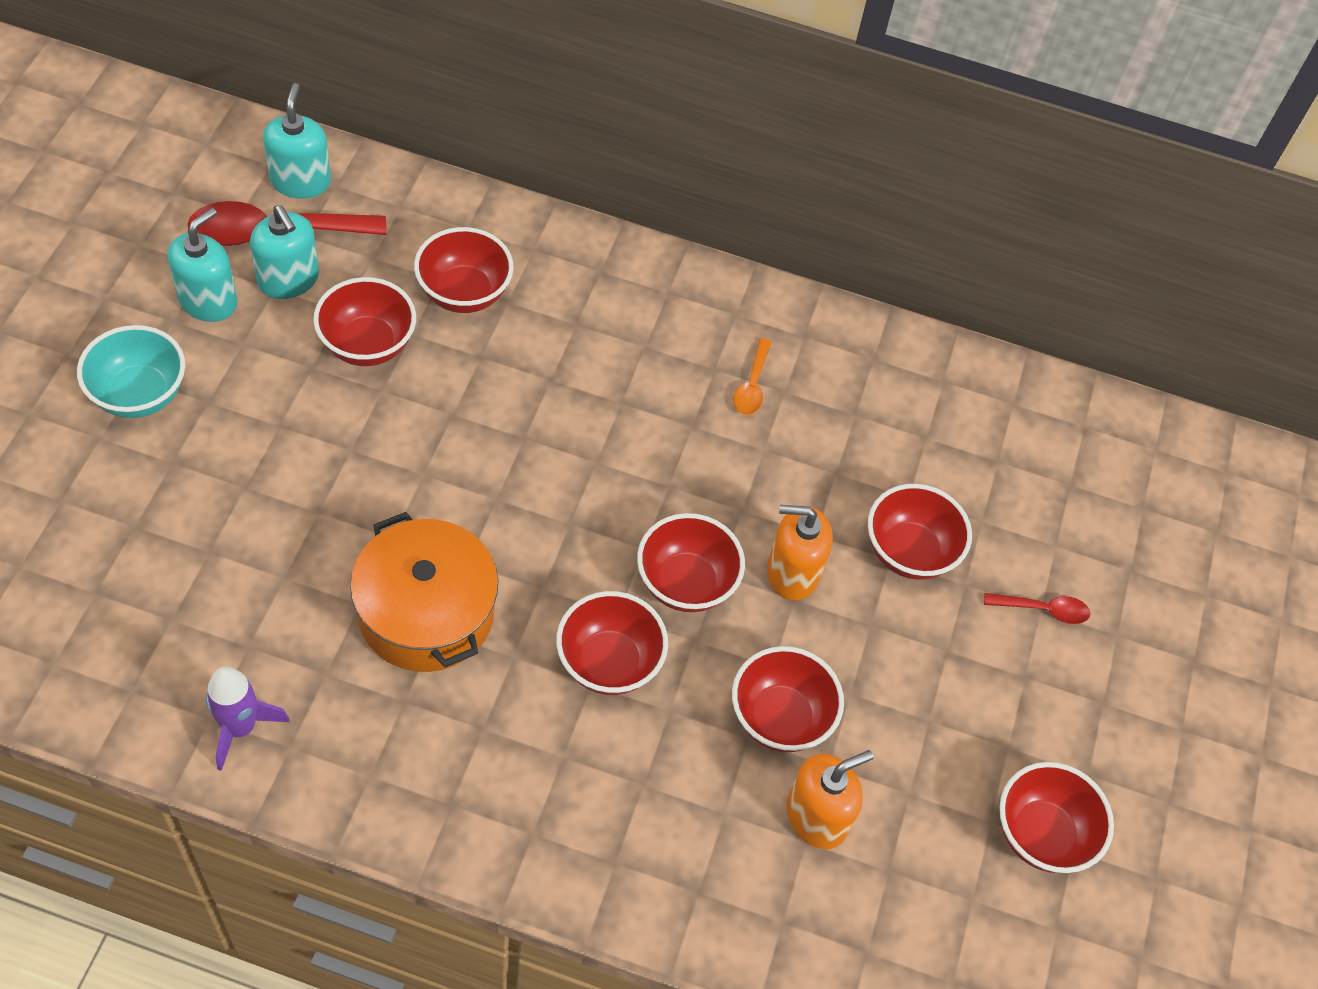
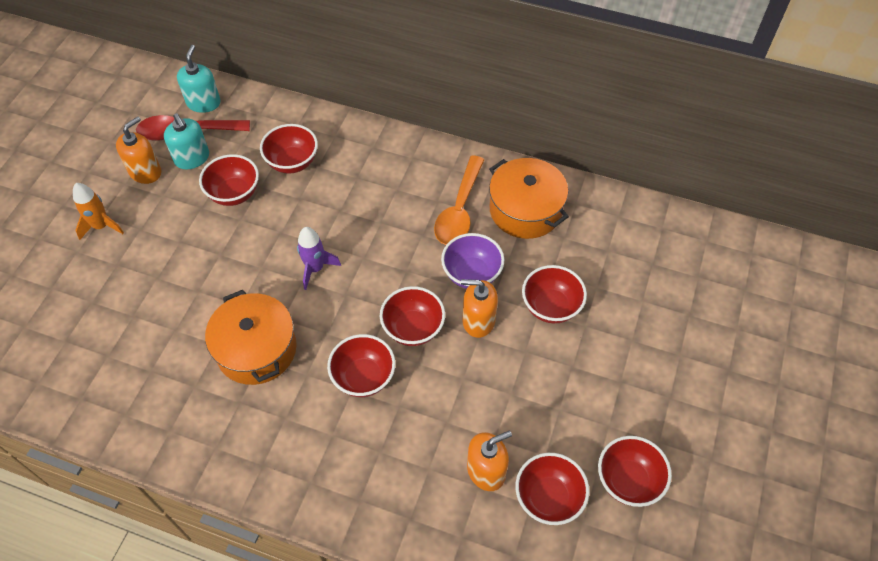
camera: 10 degrees right, 0 degrees up
turquoise bowl [77,325,185,418] -> orange rocket [73,183,124,240]
turquoise soap dispenser [168,208,237,322] -> orange soap dispenser [116,116,161,184]
purple rocket [206,666,290,771] -> purple rocket moved to [297,227,341,290]
red bowl [732,646,844,752] -> red bowl moved to [515,453,589,525]
orange spoon [733,338,772,415] -> orange spoon [434,156,484,245], size x1.99
red spoon [984,593,1090,624] -> none
none -> purple bowl [441,233,504,289]
none -> orange pot [489,158,569,239]

